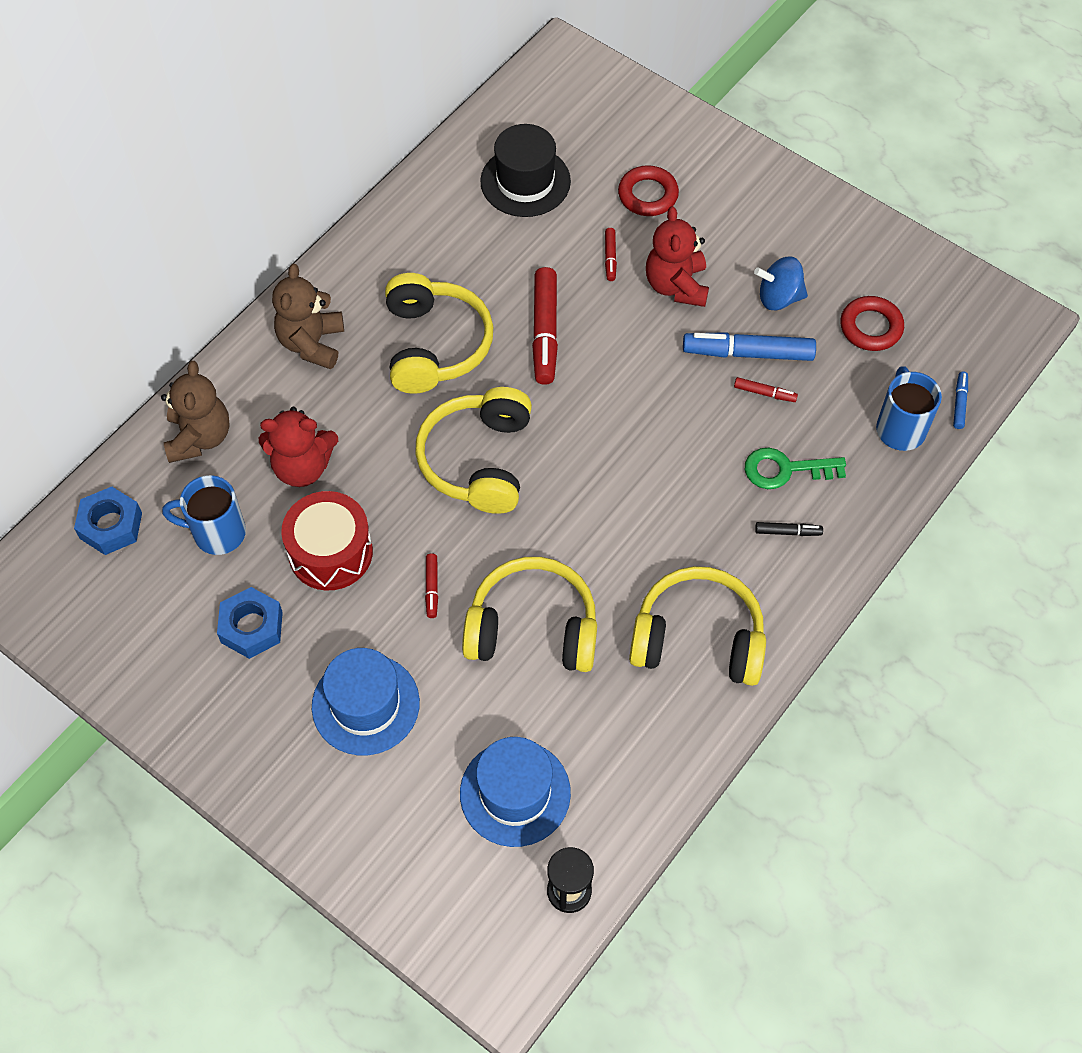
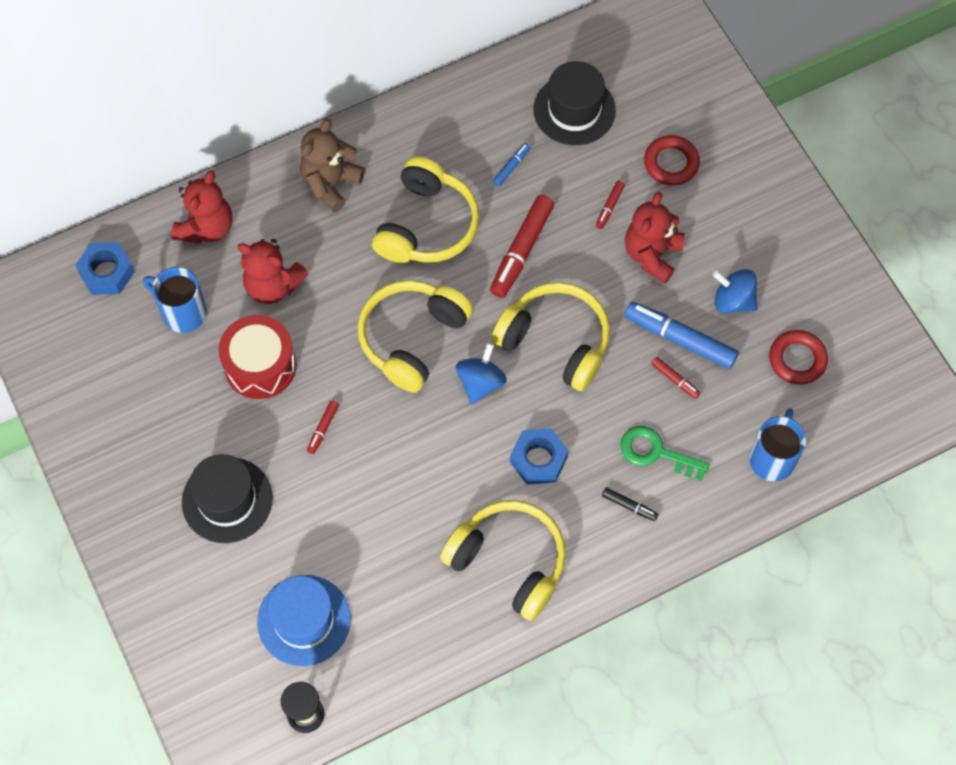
camera: 25 degrees right, 5 degrees up
brown teddy bear [161,361,230,463] -> red teddy bear [171,170,232,244]
blue nut [217,587,283,659] -> blue nut moved to [510,428,569,485]
blue hat [312,648,420,755] -> black hat [182,454,273,543]
yellow headphones [462,557,597,672] -> yellow headphones moved to [491,282,610,391]
blue marker [953,372,968,429] -> blue marker moved to [493,143,531,186]
none -> blue spinning top [456,343,507,404]

